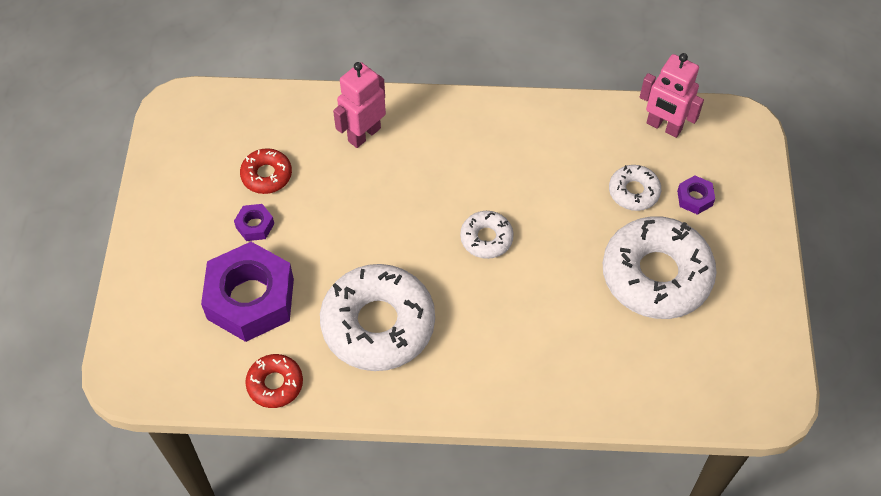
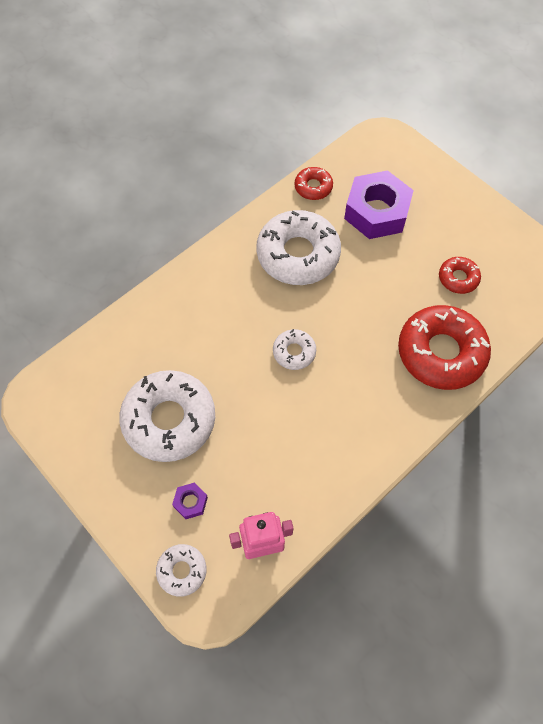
camera: 135 degrees right, 5 degrees up
purple nut [234,204,274,241] -> none
pink robot [333,62,386,148] -> red donut [398,305,491,390]
white donut [609,165,661,211] -> white donut moved to [156,544,206,597]

